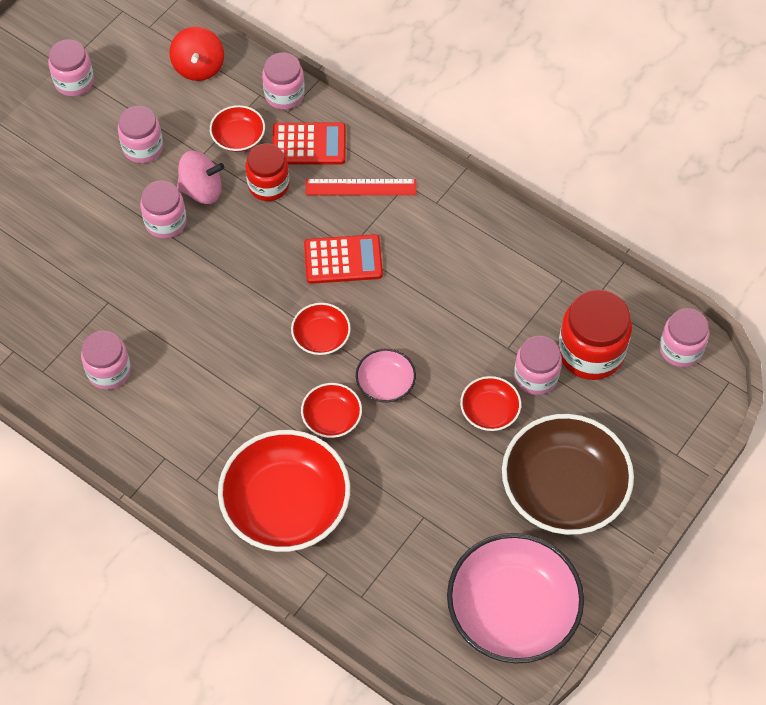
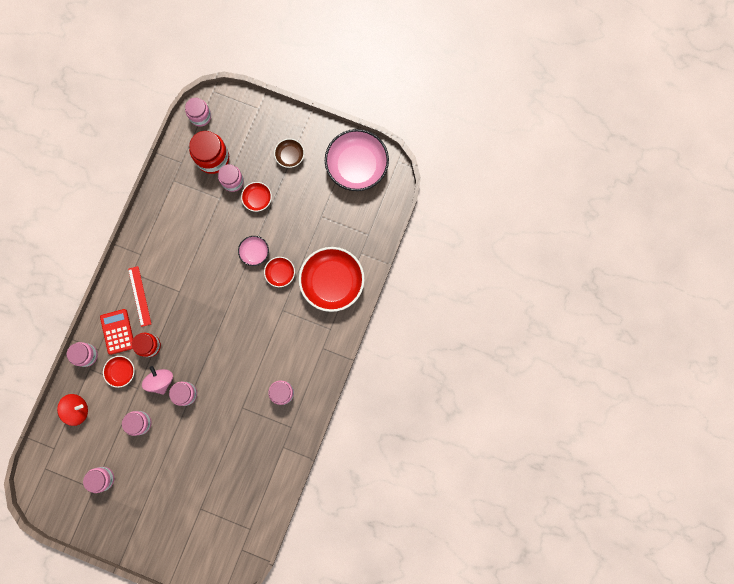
camera: 105 degrees left, 20 degrees up
red bowl [291,303,351,355] -> none
red calculator [304,234,383,284] -> none
brown bowl [502,414,634,535] -> brown bowl [274,138,304,168], size x0.48

